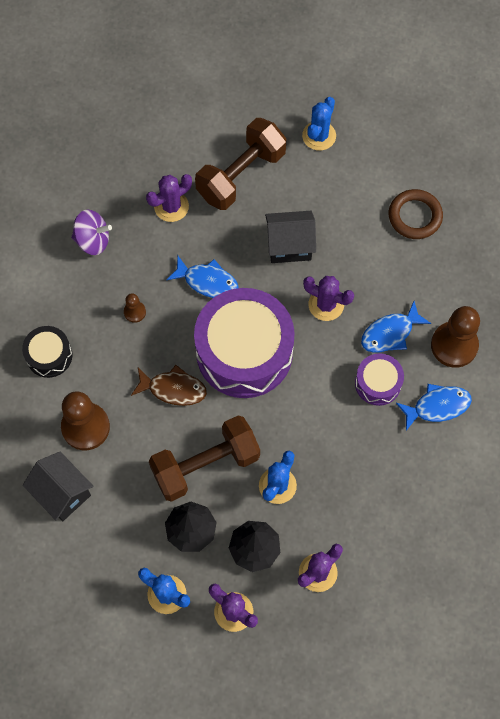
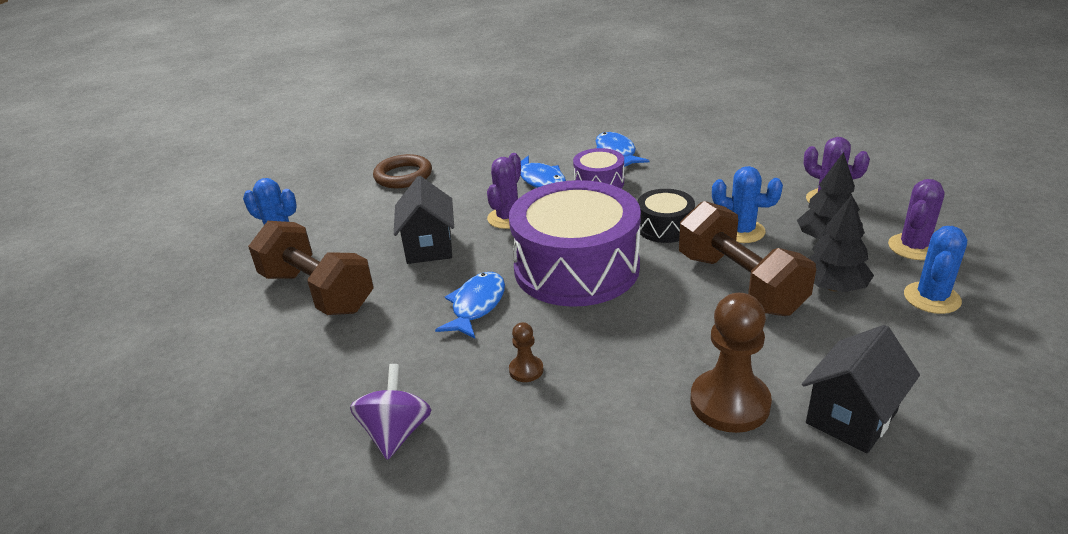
camera: 90 degrees left, 35 degrees down
black drum [22,326,72,378] -> black drum moved to [637,189,695,243]
brown fish [131,365,207,406] -> none
purple cactus [146,174,192,222] -> none
brown pawn [431,306,480,368] -> none

